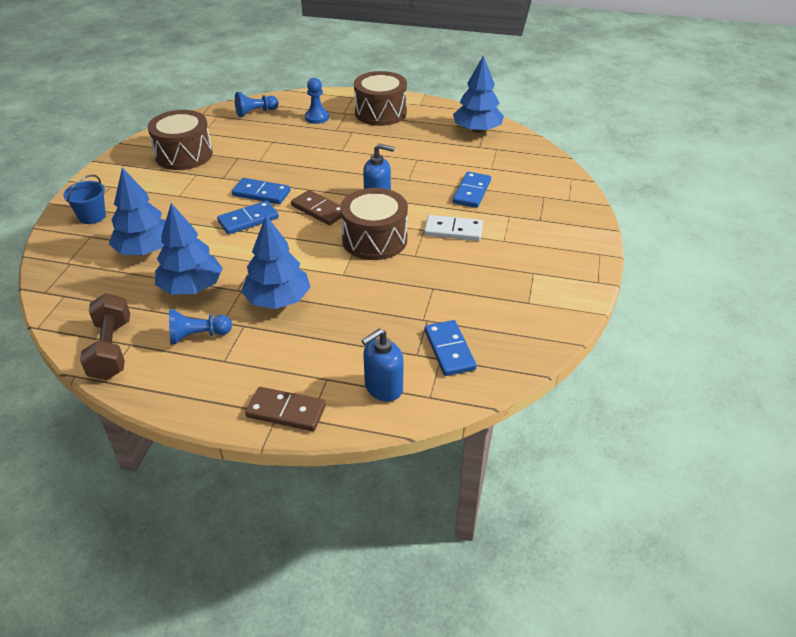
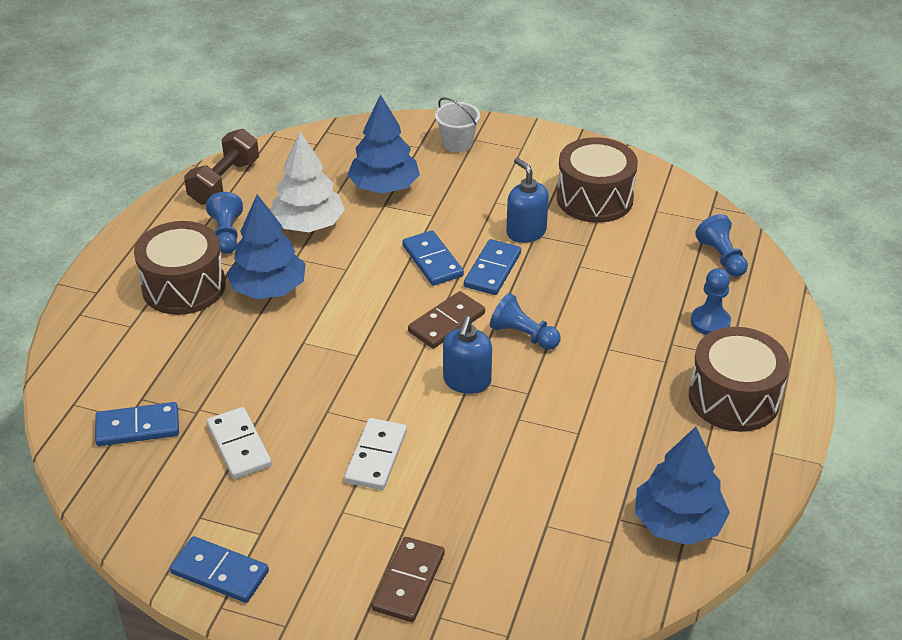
camera: 95 degrees right, 0 degrees up
blue bucket [63,175,106,224] -> white bucket [435,97,480,152]
brown dumbbell [80,293,130,380] -> brown dumbbell turned 60 degrees counterclockwise [184,129,259,205]
blue tree [155,203,223,295] -> white tree [271,132,345,232]
brown domino [245,387,326,431] -> brown domino moved to [372,537,445,622]
brown drum [340,188,408,260] -> brown drum moved to [134,221,226,315]
blue soap dispenser [361,329,403,402] -> blue soap dispenser moved to [506,158,549,243]
blue domino [453,172,491,208] -> blue domino moved to [170,536,269,603]
none -> white domino [207,407,272,479]
none -> blue pawn [490,293,561,350]

